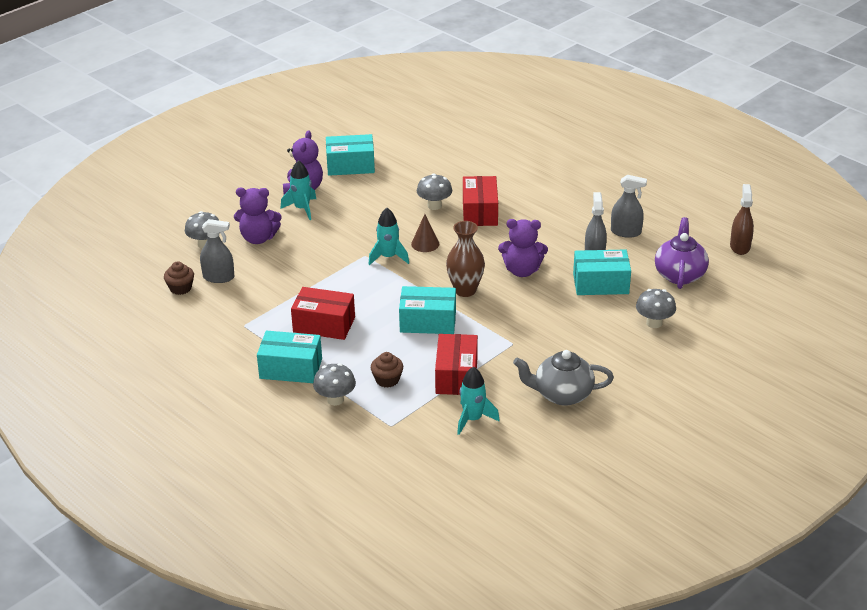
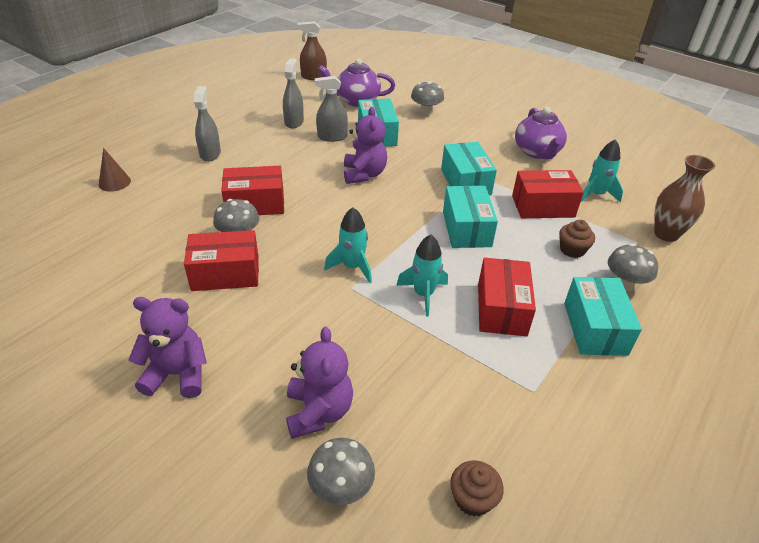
camera: 100 degrees left, 5 degrees up
grey spray bottle [200,219,234,283] -> grey spray bottle moved to [194,86,221,162]
turquoise rocket [281,160,316,220] -> turquoise rocket moved to [396,234,448,317]
turquoise box [326,134,375,176] -> turquoise box moved to [441,142,497,195]
brown cone [411,214,439,252] -> brown cone moved to [99,148,131,192]
brown vase [446,221,485,297] -> brown vase moved to [654,155,715,242]
grey teapot [513,350,614,406] -> purple teapot [515,107,567,159]
none -> red box [184,230,259,291]

